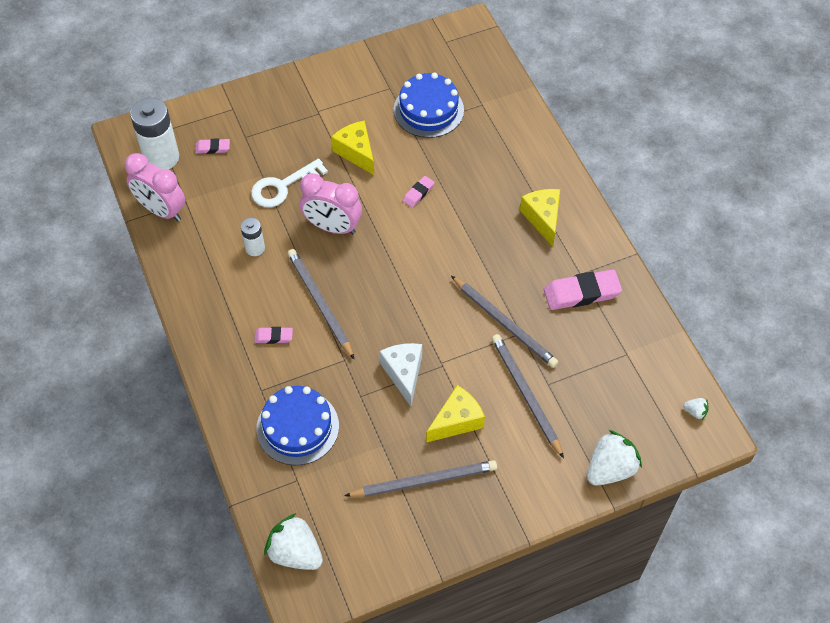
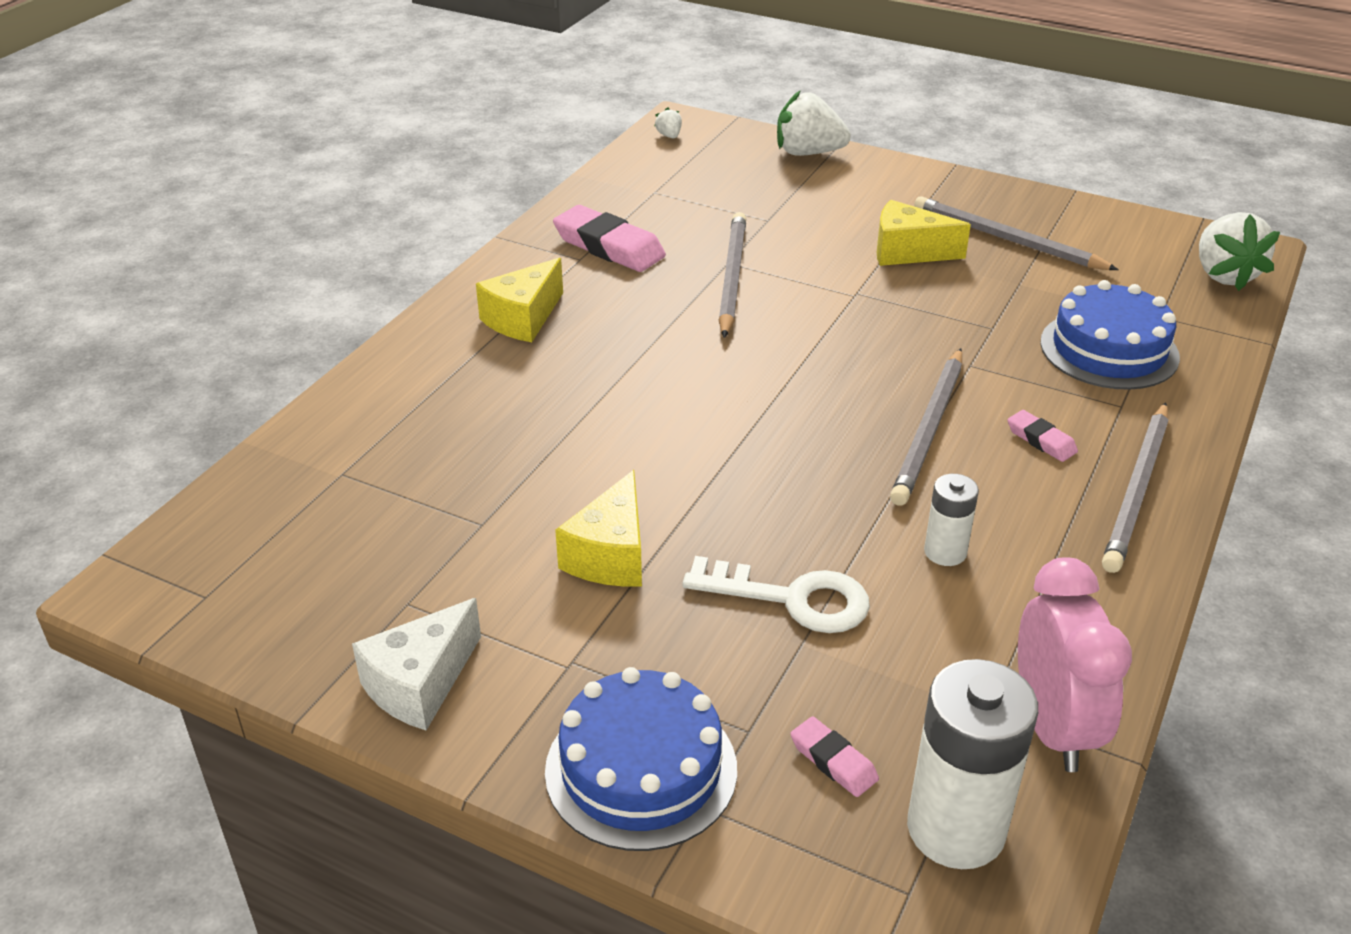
camera: 130 degrees left, 20 degrees down
pink clock [300,173,362,235] -> none
white cheese [379,343,422,406] -> white cheese moved to [352,598,481,730]
blue cake [394,73,464,138] -> blue cake moved to [545,667,737,851]
pink eraser [403,176,435,207] -> none
grey pencil [492,334,564,459] -> grey pencil moved to [1102,402,1169,573]

